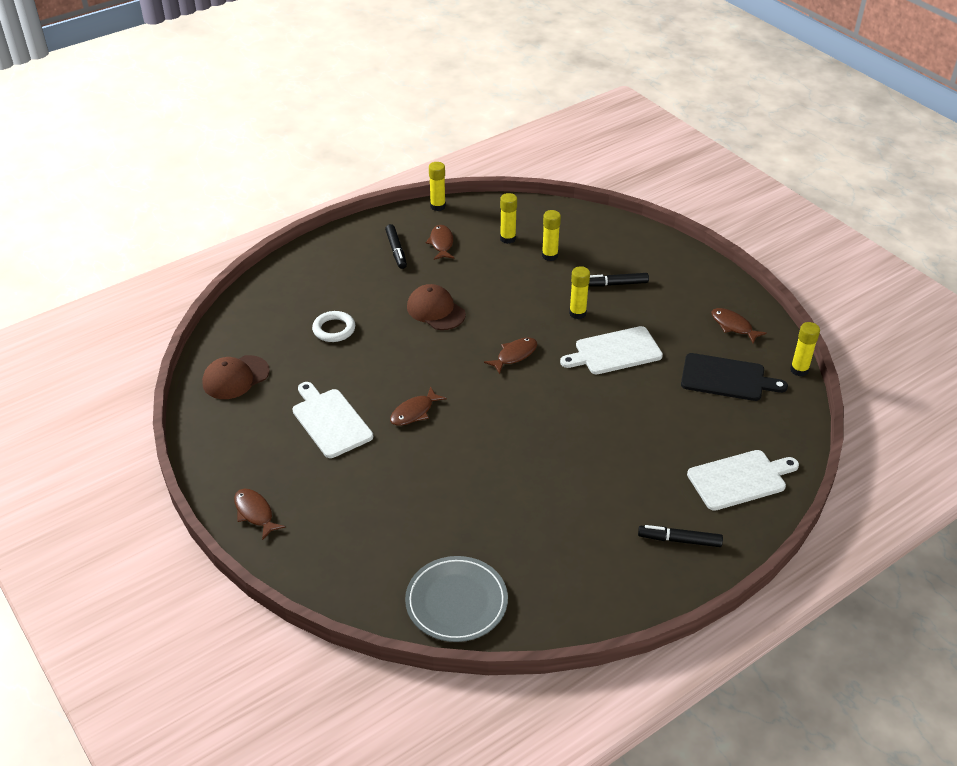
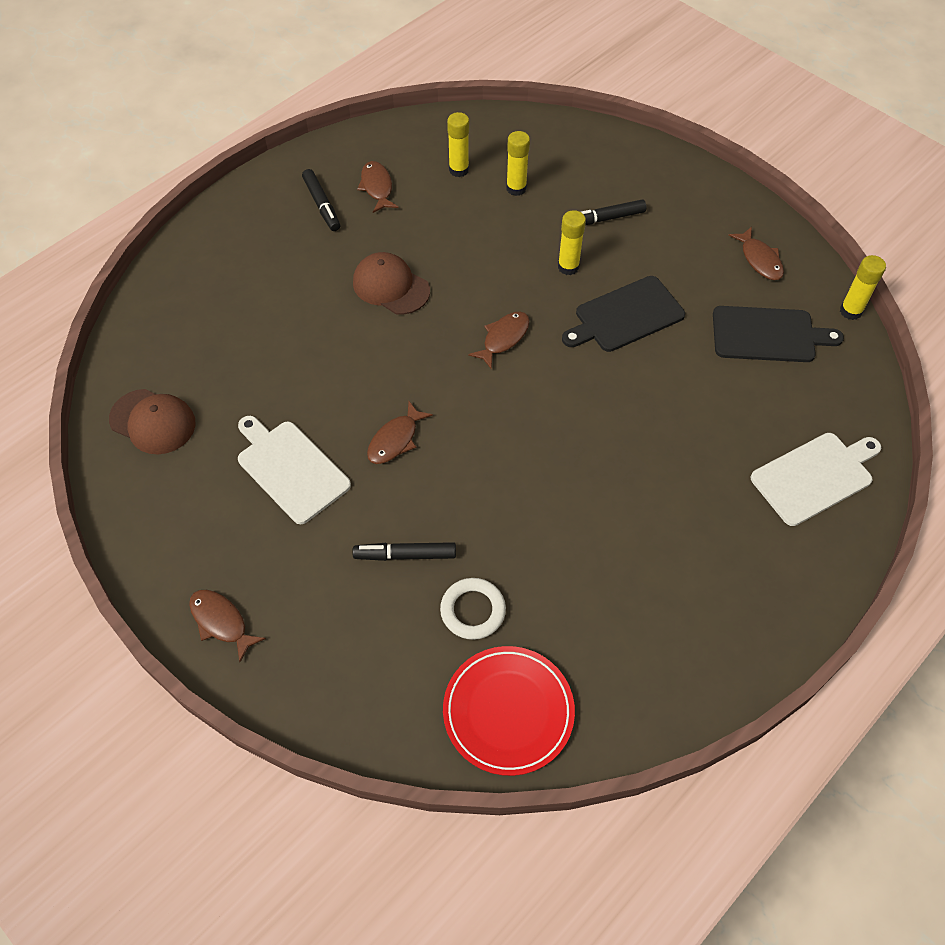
camera: 10 degrees left, 15 degrees up
brown cap [202,355,270,399] -> brown cap turned 105 degrees counterclockwise [109,389,195,454]
white ring [312,311,355,342] -> white ring moved to [440,578,506,640]
grey plate [405,556,508,642] -> red plate [443,646,575,776]
yellow glue stick [429,162,446,211] -> none
white cutting board [560,326,663,374] -> black cutting board [562,276,685,352]
black marker [638,525,723,547] -> black marker moved to [352,542,456,561]
brown fish [711,308,767,343] -> brown fish turned 150 degrees counterclockwise [728,227,784,280]

